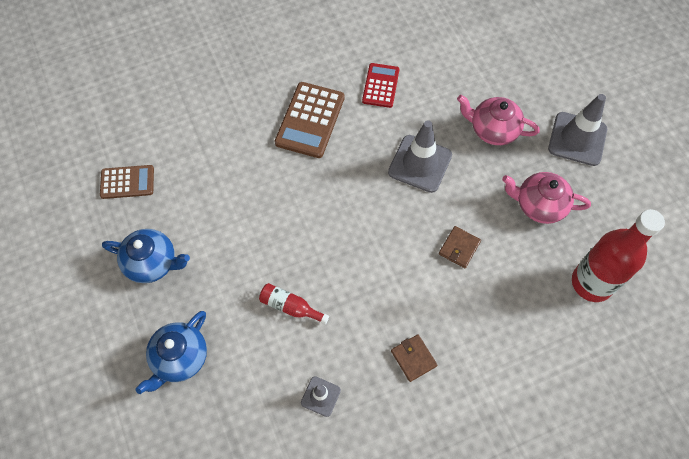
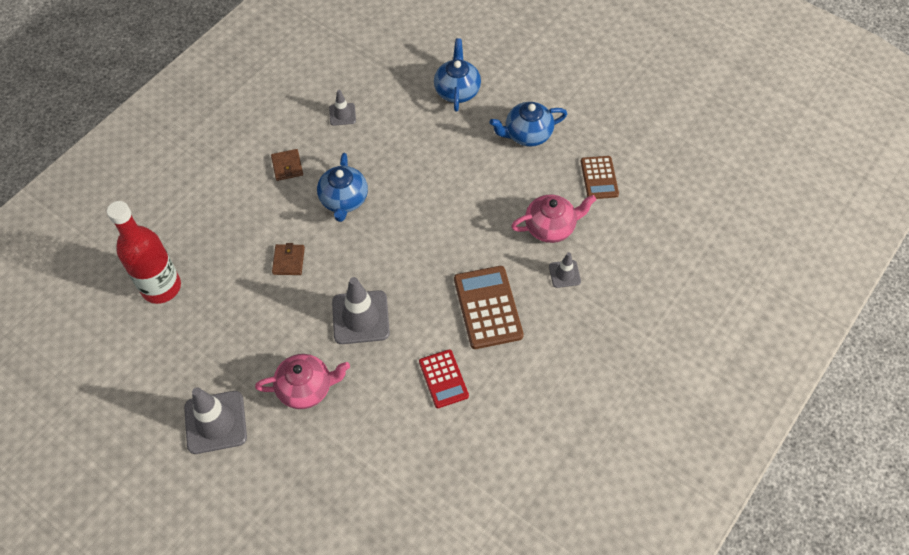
camera: 150 degrees right, 5 degrees down
brown calculator [100,165,154,199] -> brown calculator turned 60 degrees counterclockwise [581,156,619,199]
red bottle [259,283,329,325] -> none
brown wallet [391,334,437,382] -> brown wallet turned 45 degrees clockwise [271,149,303,181]
pink teapot [502,172,591,224] -> pink teapot moved to [511,194,596,243]
none -> blue teapot [317,153,368,222]
none -> grey traffic cone [549,252,581,288]

